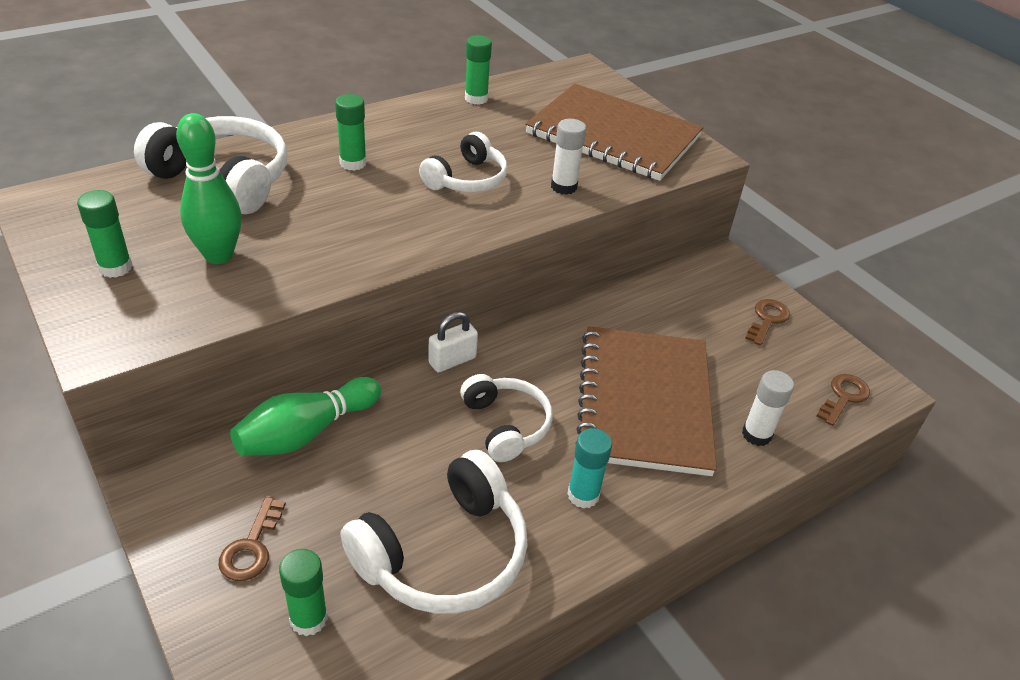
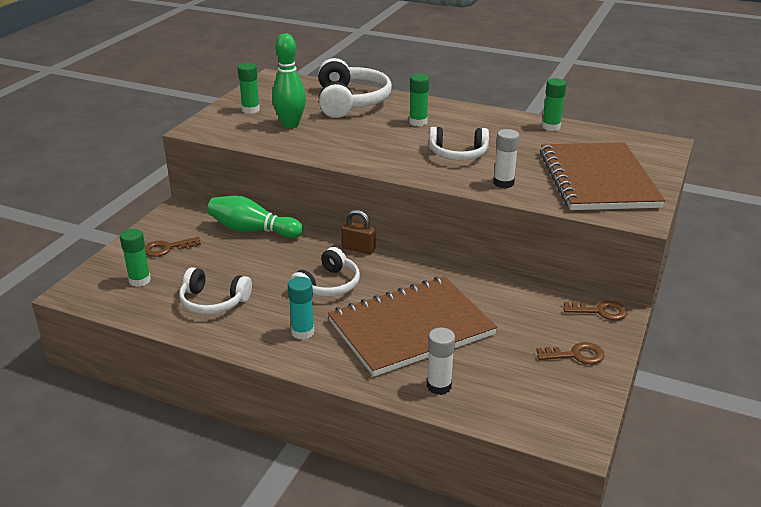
camera: 60 degrees right, 10 degrees down
white headphones [341,450,528,614] -> white headphones [179,267,252,315], size x0.63
white padlock [428,311,478,373] -> brown padlock [341,210,376,254]
brown key [816,374,870,426] -> brown key moved to [563,301,628,320]

